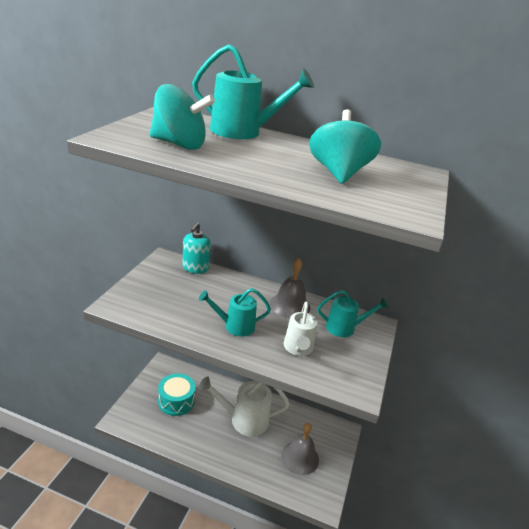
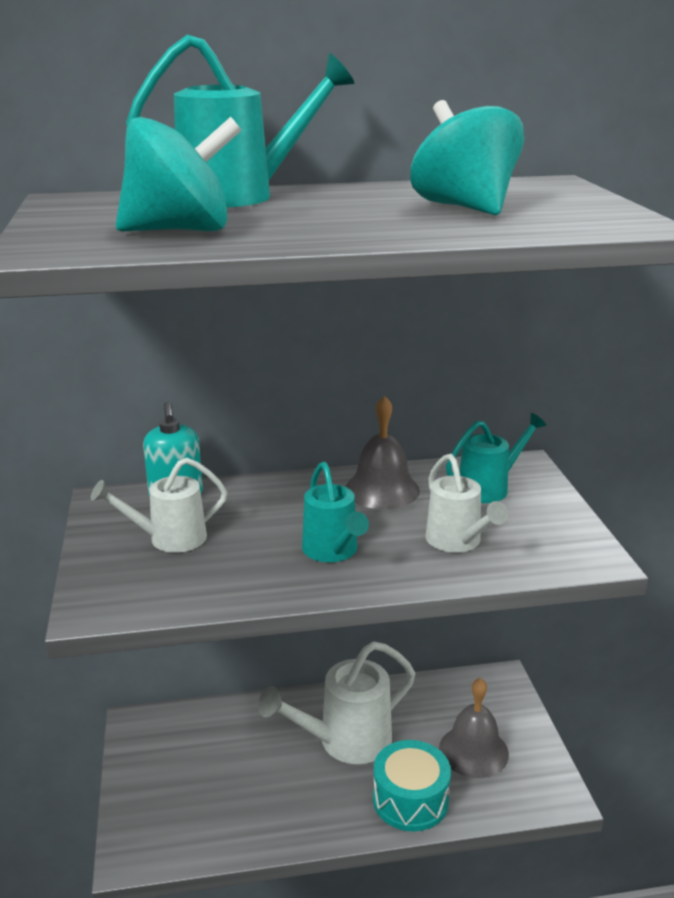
camera: 25 degrees left, 5 degrees down
turquoise drum [158,373,196,416] -> turquoise drum moved to [373,740,451,831]
turquoise watering can [199,288,271,337] -> turquoise watering can turned 75 degrees counterclockwise [302,462,369,562]
none -> white watering can [91,458,227,553]

